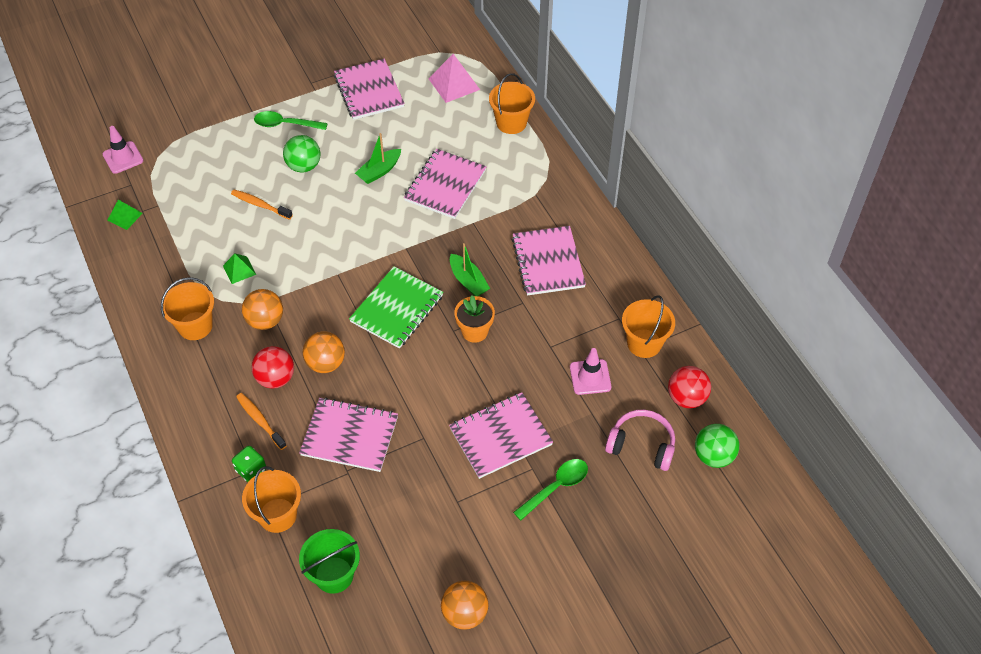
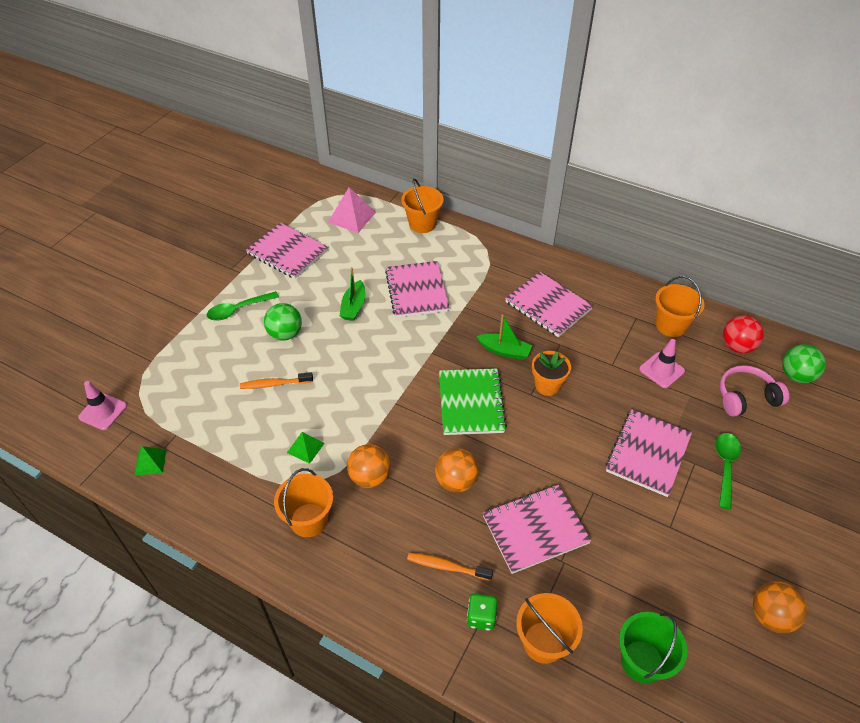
camera: 35 degrees left, 5 degrees down
red ball [251,346,294,388] -> none

